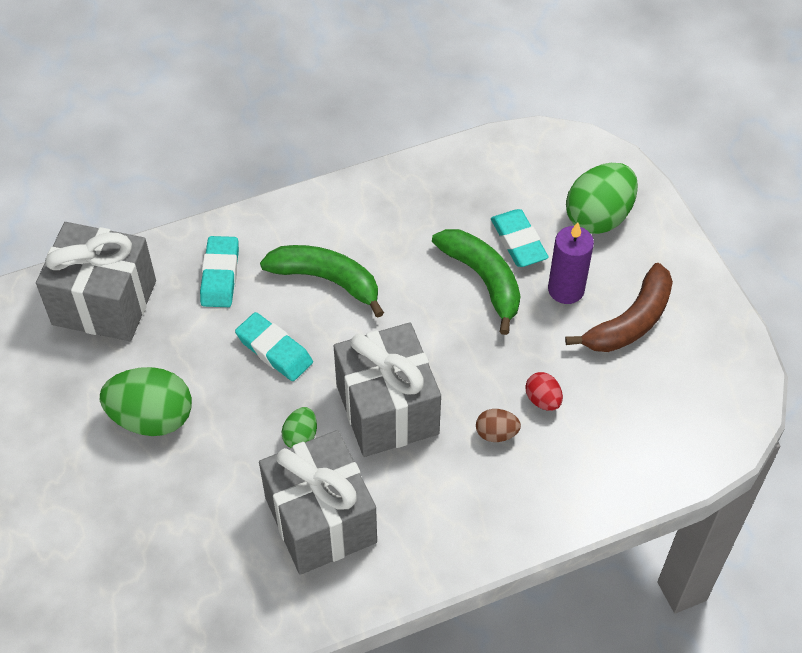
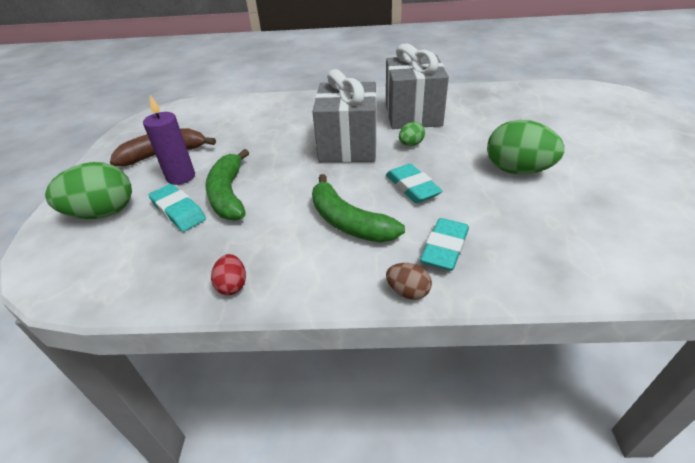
camera: 155 degrees left, 15 degrees down
grey gift [36,222,156,341] -> none
brown egg [476,409,521,442] -> brown egg moved to [386,263,432,300]
turquoise eraser [491,209,549,267] -> turquoise eraser turned 45 degrees counterclockwise [149,184,206,232]
red egg [525,372,563,411] -> red egg moved to [211,254,246,295]

